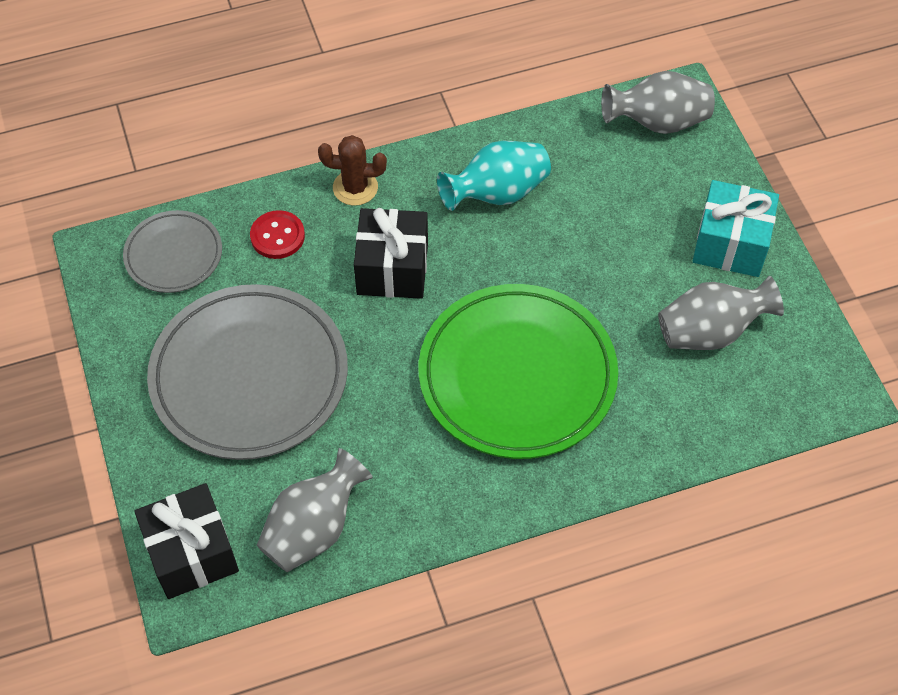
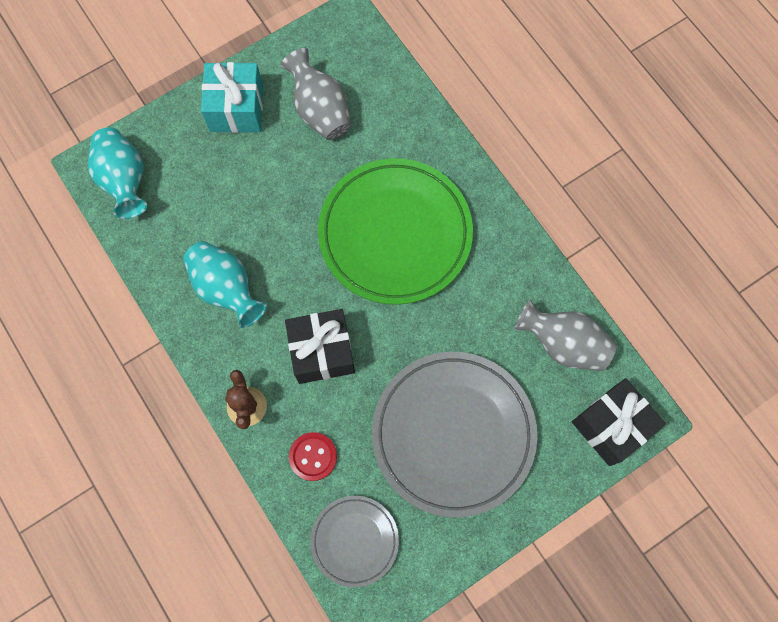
camera: 105 degrees left, 15 degrees up
grey vase [601,71,715,134] -> turquoise vase [88,127,147,219]

